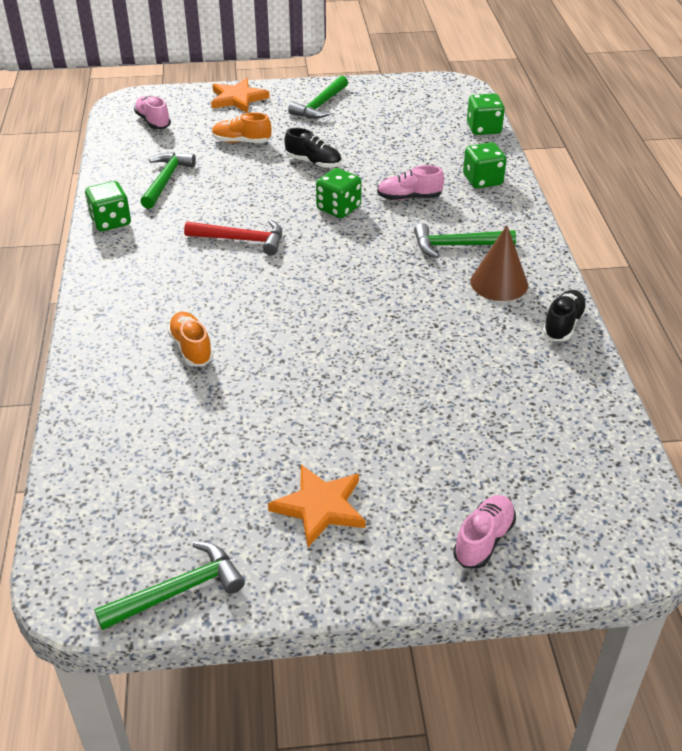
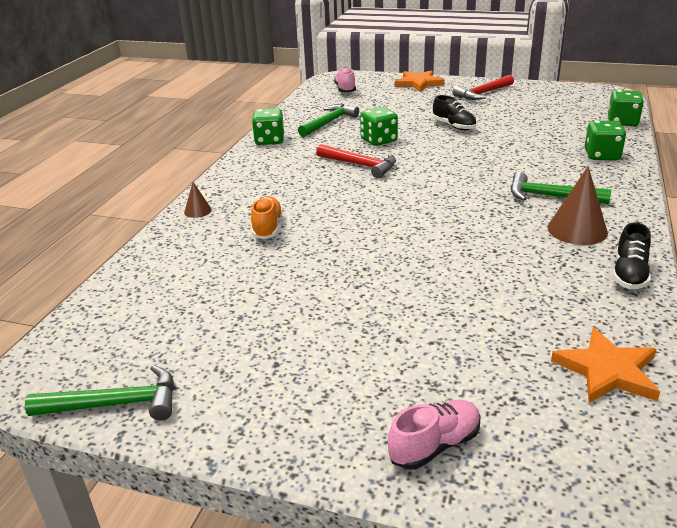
camera: 25 degrees right, 10 degrees down
orange shoe [212,112,271,143] -> none
orange star [268,464,366,547] -> orange star moved to [551,328,660,403]
green hammer [288,75,348,119] -> red hammer [453,75,514,100]
green dice [316,168,361,218] -> green dice moved to [360,107,398,146]
pink shoe [377,165,444,200] -> none
black shoe [543,290,587,341] -> black shoe turned 150 degrees clockwise [613,223,651,289]
none -> brown cone [184,182,212,218]

